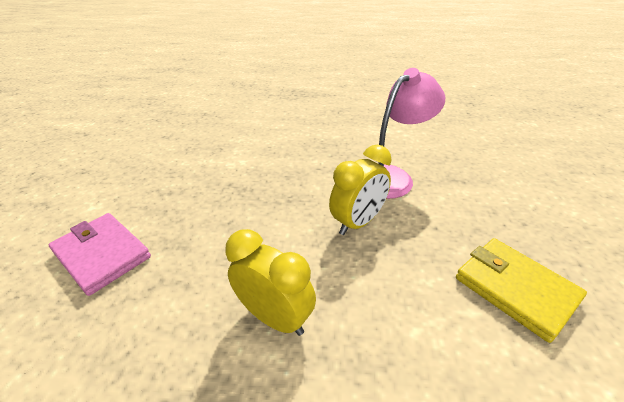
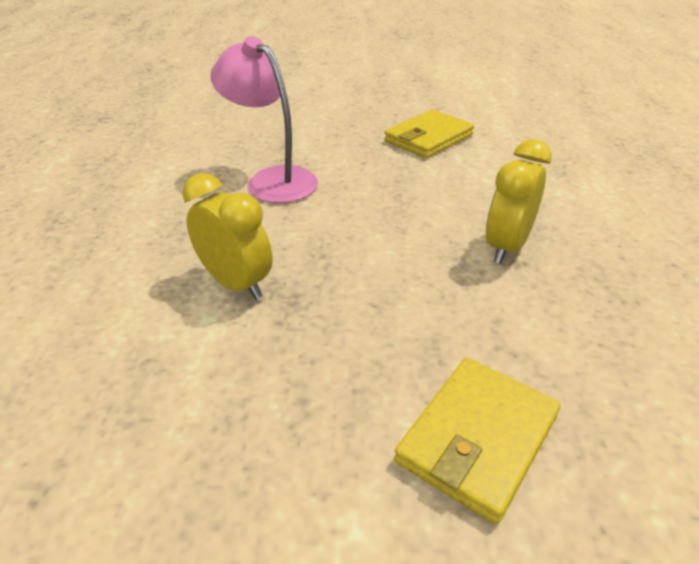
camera: 95 degrees left, 0 degrees up
pink wallet [49,213,151,296] -> yellow wallet [394,358,560,524]
yellow clock [329,145,392,235] -> yellow clock moved to [183,173,273,300]

